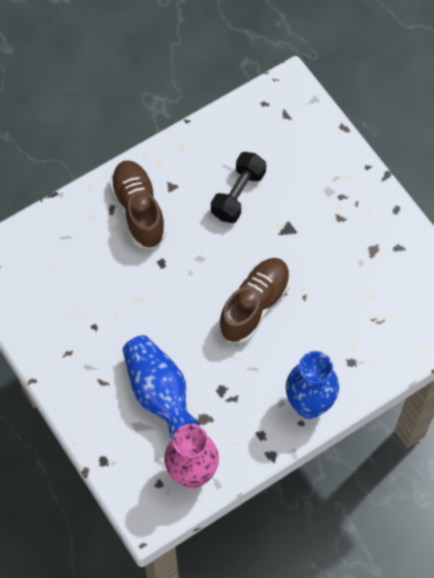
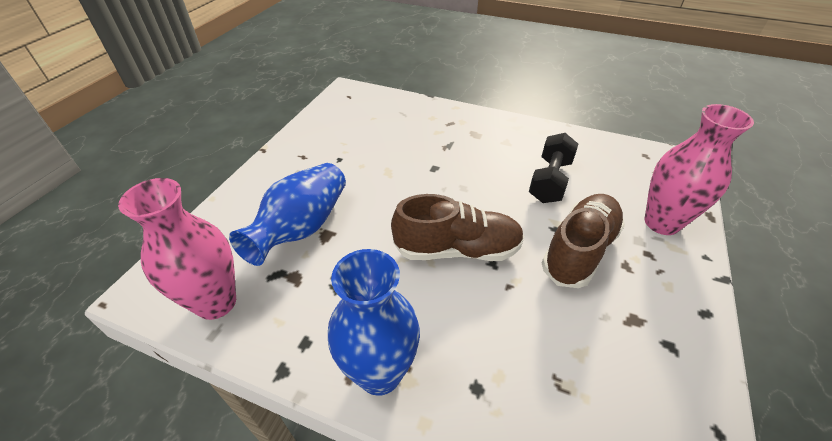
camera: 55 degrees right, 20 degrees down
brown shoe [110,160,166,249] -> brown shoe moved to [542,194,625,288]
black dumbbell [211,152,266,223] -> black dumbbell turned 60 degrees counterclockwise [529,133,578,203]
none -> pink vase [645,104,754,235]

